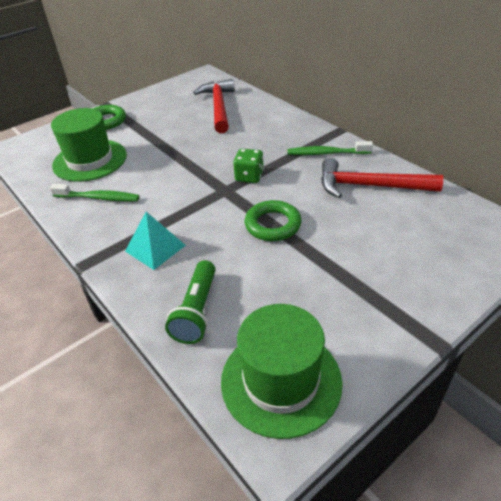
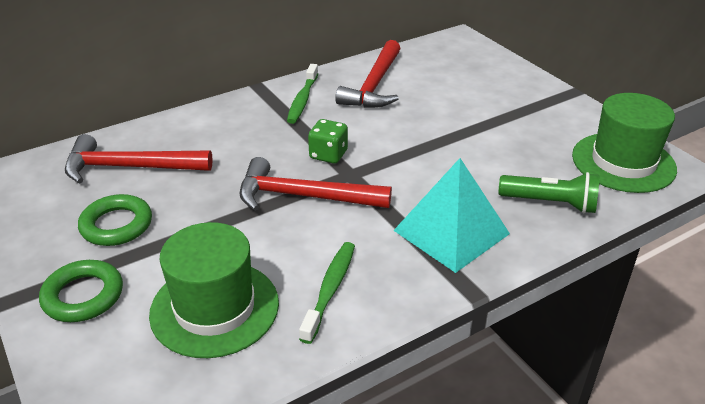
camera: 85 degrees left, 5 degrees down
turquoise pyramid [125,212,186,270] -> turquoise pyramid [393,158,510,273], size x1.55
green ring [245,200,302,241] -> green ring moved to [78,194,152,246]
none -> red hammer [239,157,392,211]

